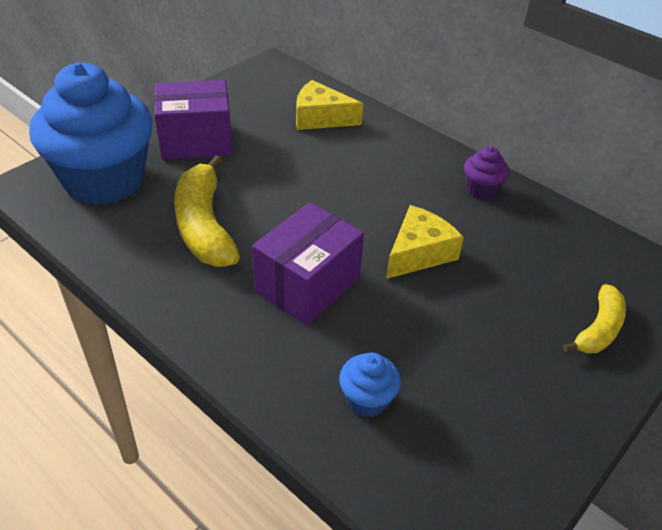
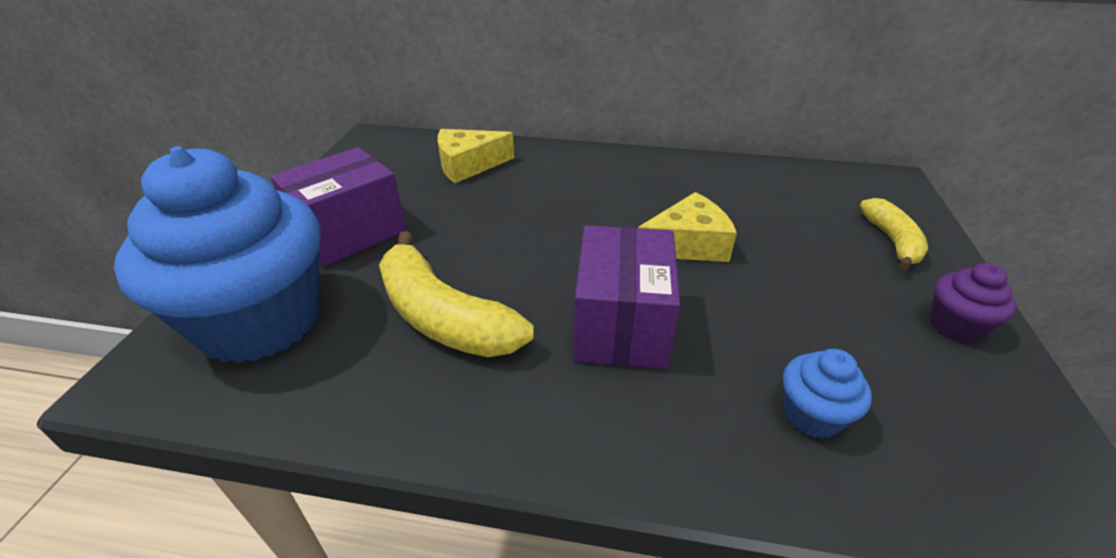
camera: 30 degrees left, 5 degrees down
yellow cheese [386,205,464,279] -> yellow cheese turned 60 degrees clockwise [638,192,737,262]
purple cupcake [464,146,509,199] -> purple cupcake moved to [930,263,1016,342]

